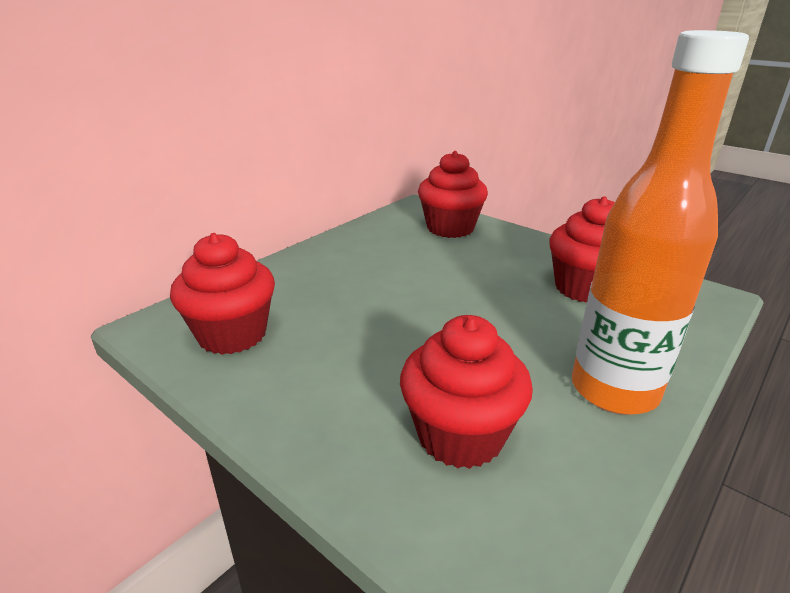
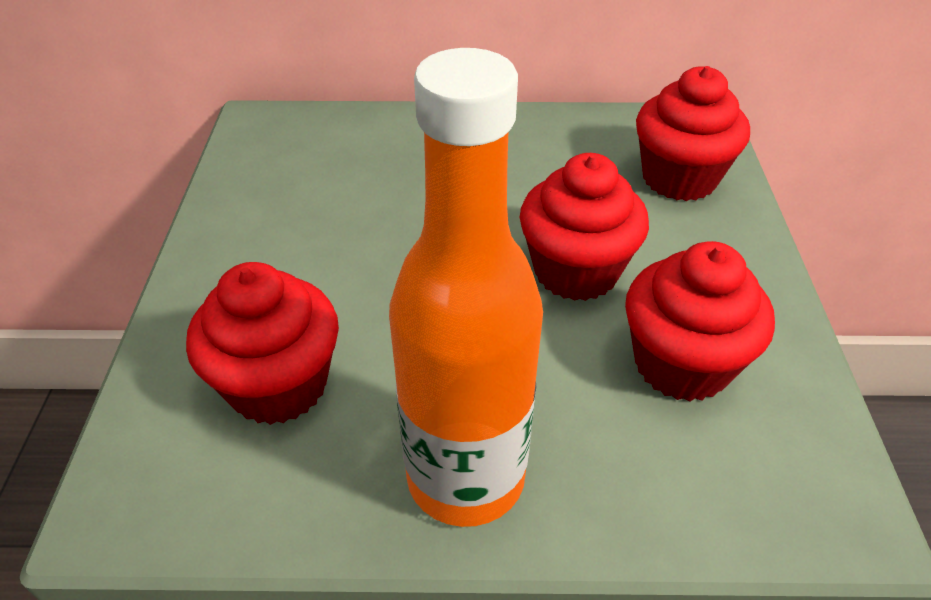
camera: 50 degrees right, 15 degrees up
red cupcake [170,233,275,355] -> red cupcake moved to [520,153,649,301]

